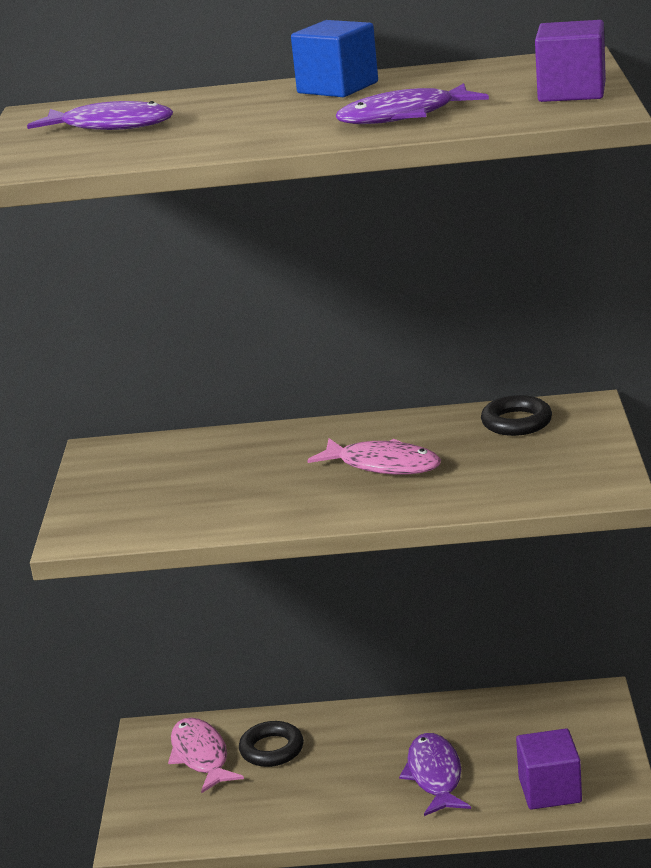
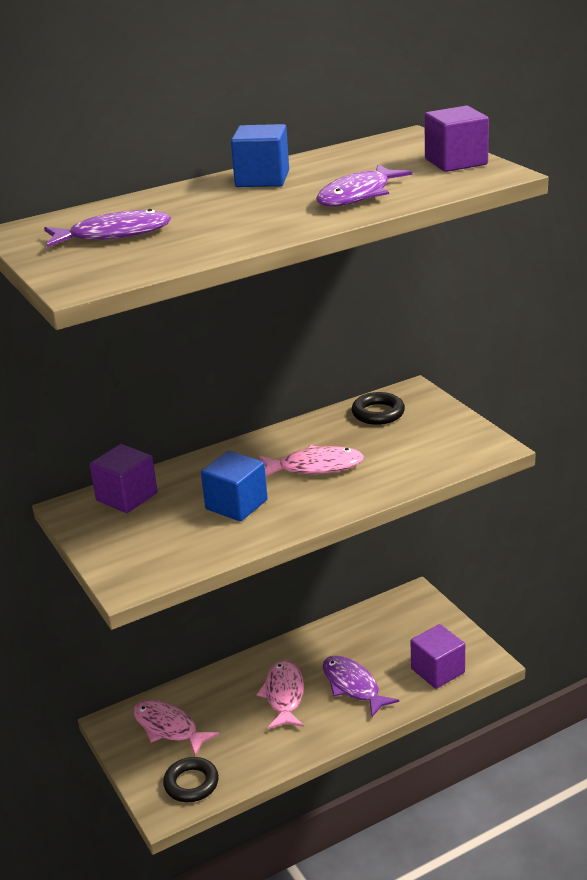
camera: 30 degrees left, 5 degrees up
black ring [239,721,304,767] -> black ring moved to [163,757,219,802]
none -> purple cube [90,444,158,513]
none -> blue cube [201,451,268,521]
none -> pink fish [256,660,304,729]

